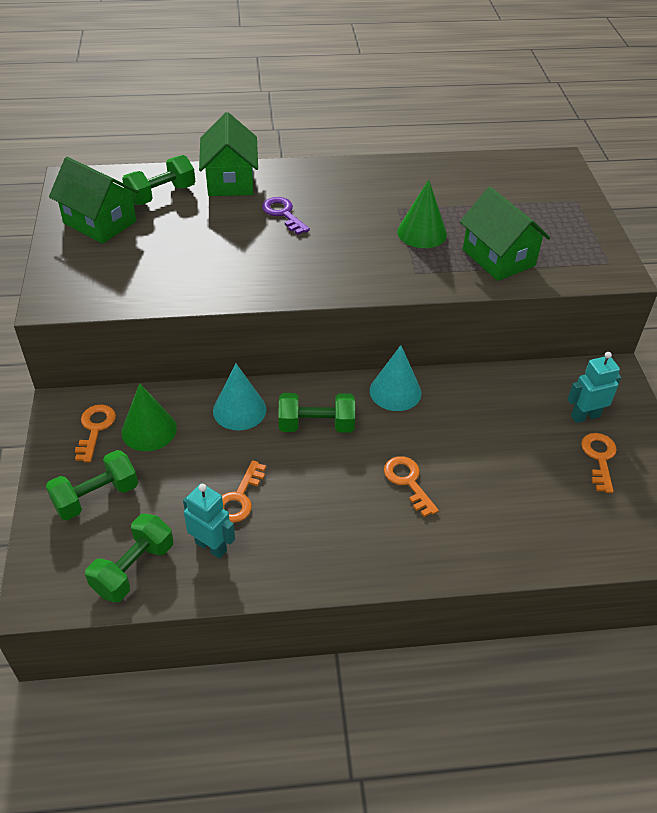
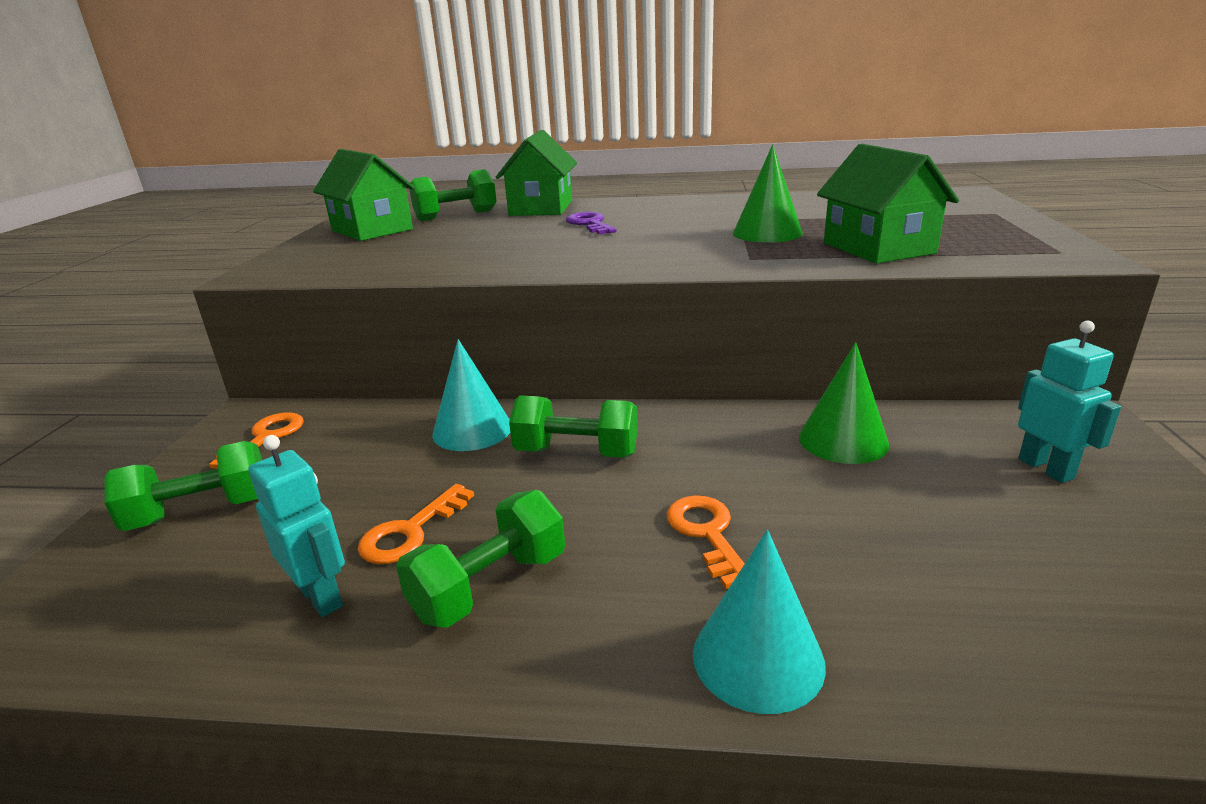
camera: 15 degrees right, 20 degrees down
green dumbbell [85,514,173,603] -> green dumbbell moved to [396,490,565,628]
green cone [121,383,177,451] -> green cone moved to [799,342,889,464]
turquoise cone [370,345,422,411] -> turquoise cone moved to [693,530,826,714]
turquoise robot [568,352,621,423] -> turquoise robot turned 75 degrees clockwise [1018,321,1121,483]
orange key [581,433,617,493] -> none

